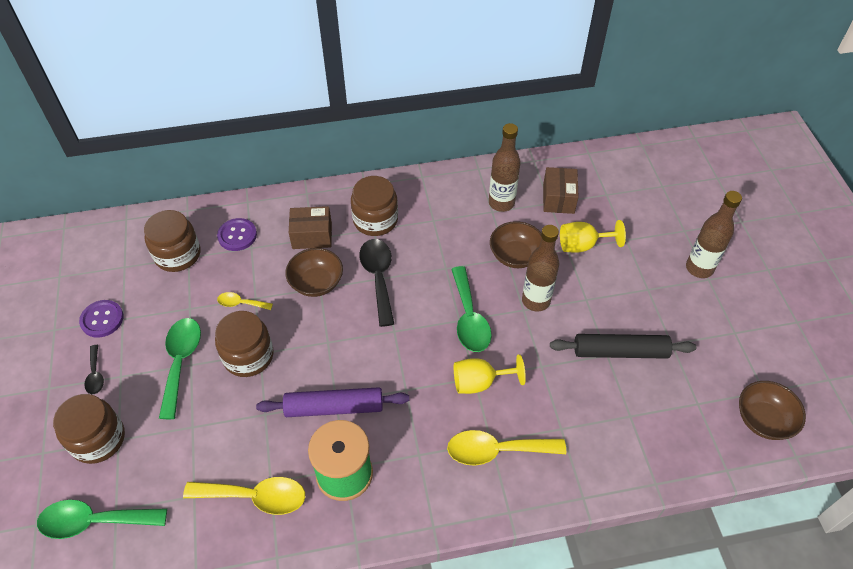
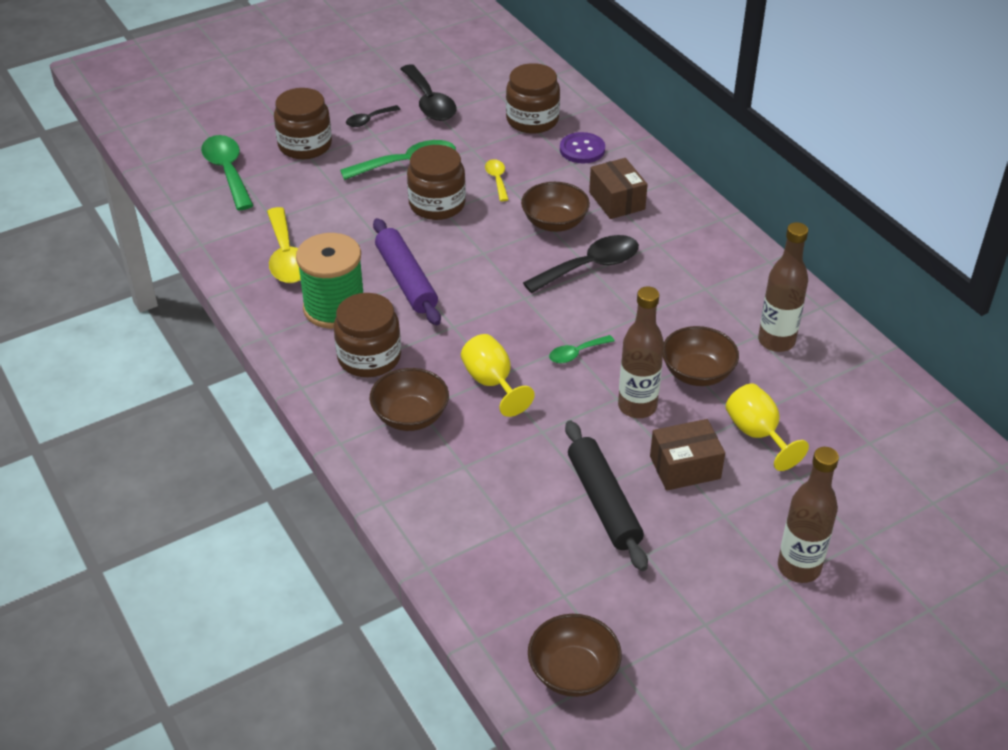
camera: 70 degrees right, 10 degrees down
purple button [79,300,124,338] -> black spoon [400,64,457,121]
brown jar [351,176,398,236] -> brown jar moved to [334,293,401,377]
yellow spoon [447,430,566,465] -> brown bowl [370,368,449,431]
green spoon [451,266,492,352] -> green spoon [549,335,615,363], size x0.53
brown box [543,167,579,214] -> brown box moved to [650,419,725,491]

